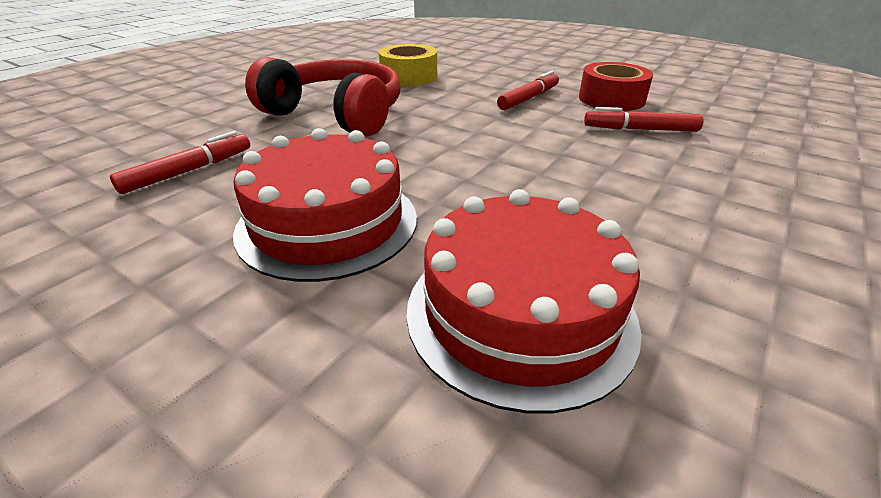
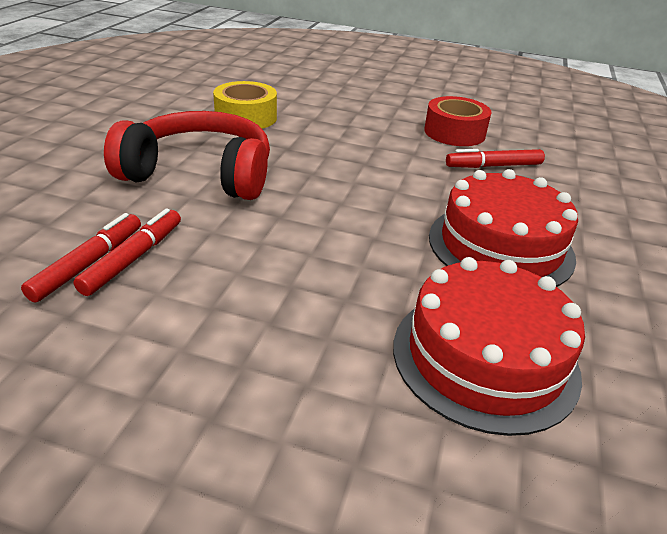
camera: 20 degrees left, 0 degrees up
red cake [233,128,417,282] -> red cake moved to [429,169,578,287]
red marker [497,71,559,110] -> red marker moved to [73,208,181,296]

